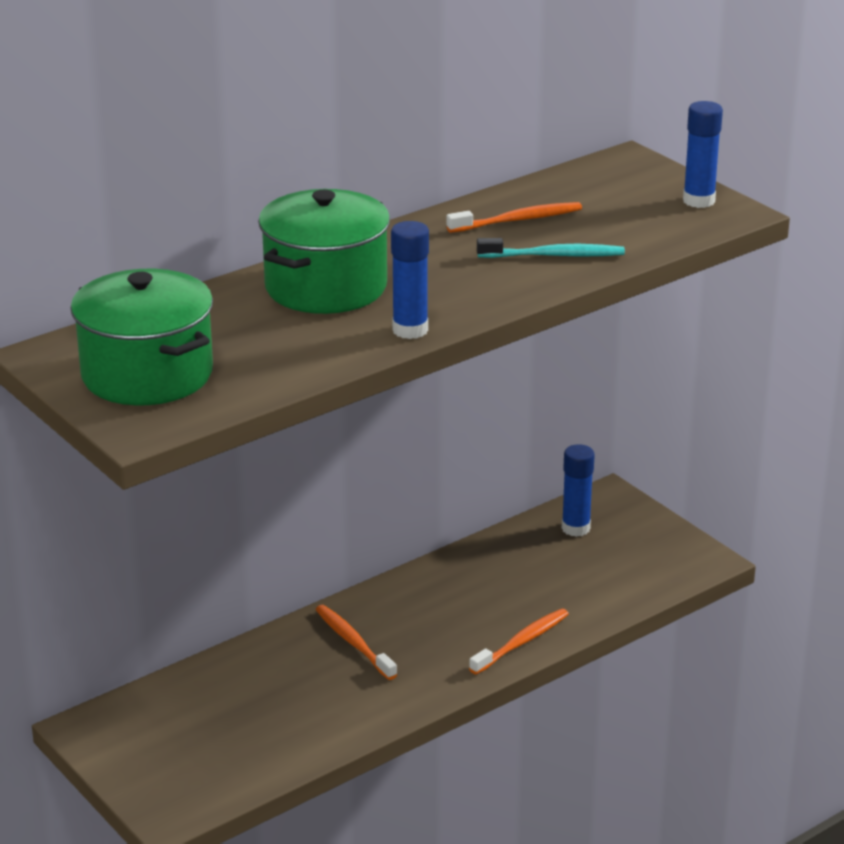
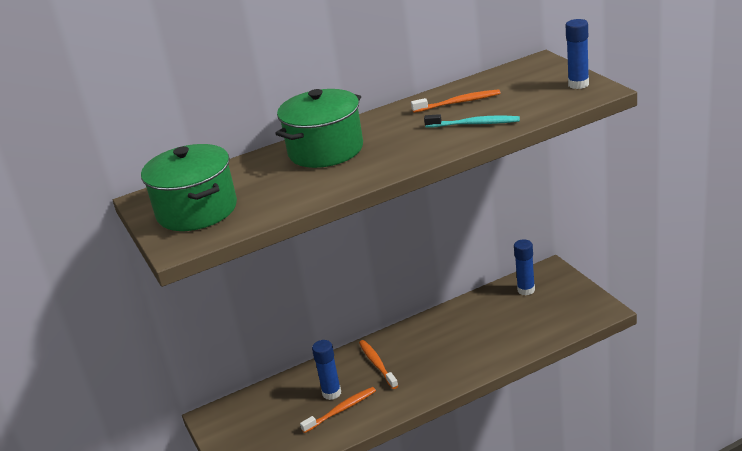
camera: 15 degrees right, 0 degrees up
blue glue stick [391,221,429,339] -> blue glue stick moved to [312,340,341,400]
orange toothbrush [469,609,569,675] -> orange toothbrush moved to [300,387,376,433]

